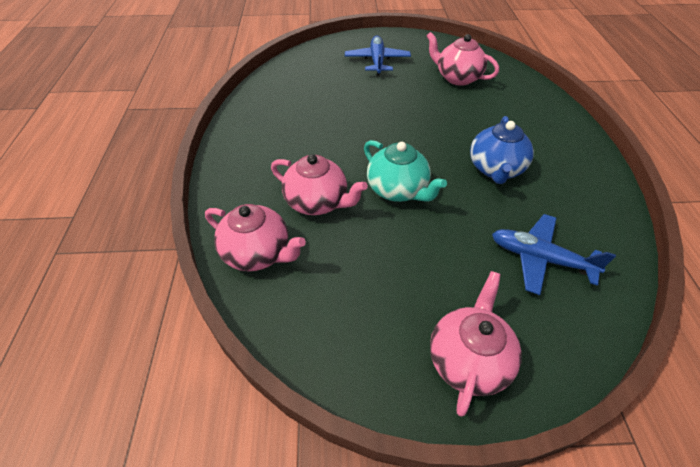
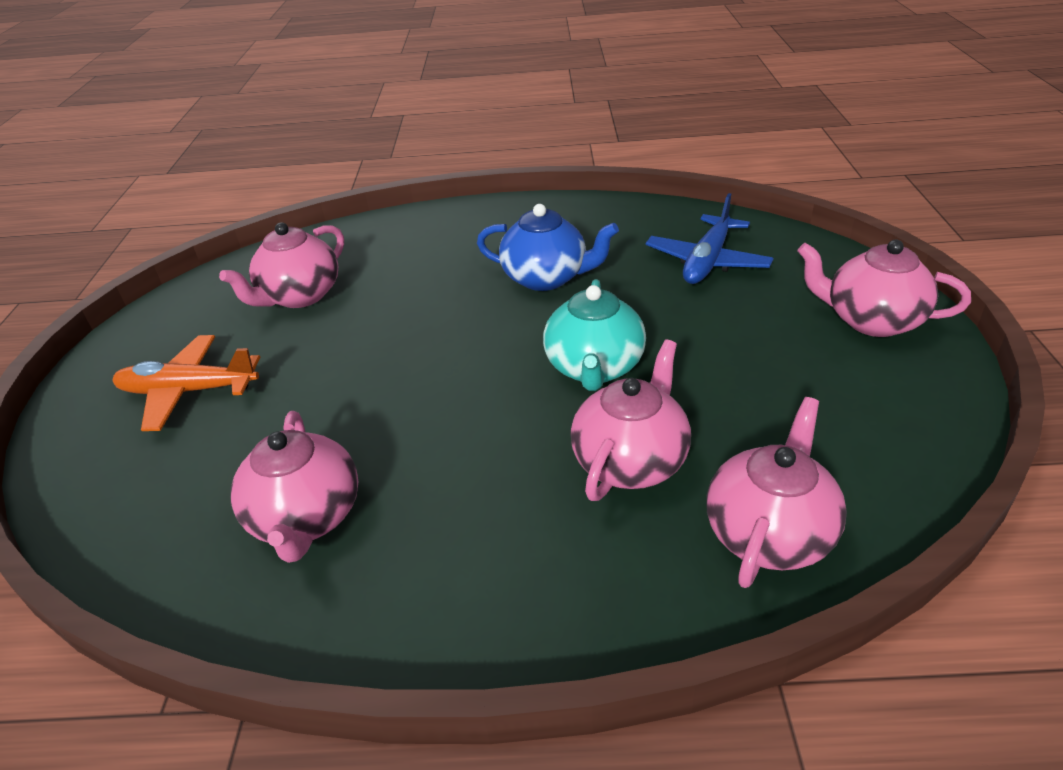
camera: 85 degrees left, 10 degrees down
blue plane [345,36,411,75] -> orange plane [112,335,261,431]
turquoise teapot [364,140,447,202] -> turquoise teapot turned 135 degrees clockwise [543,279,646,391]
none -> pink teapot [231,411,359,563]

